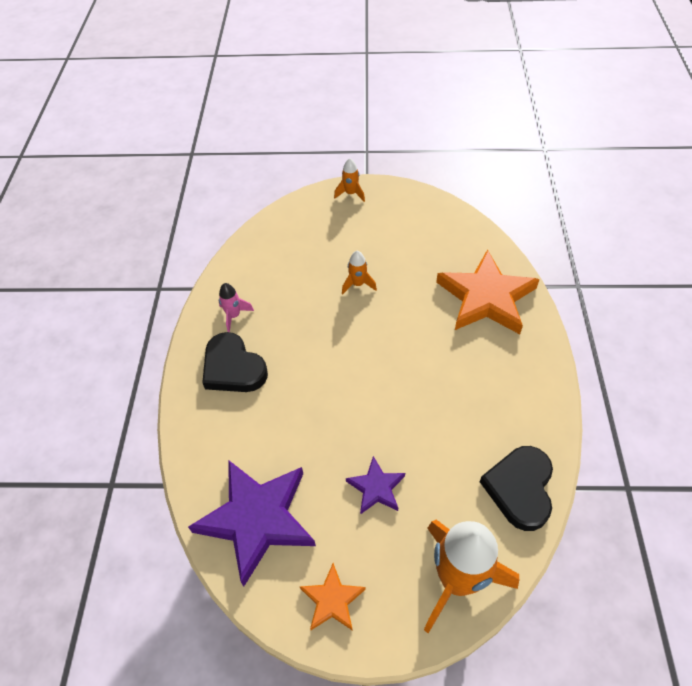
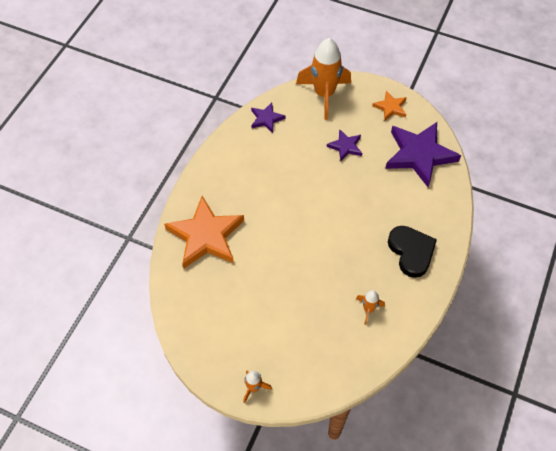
camera: 160 degrees left, 5 degrees up
pink rocket [219,283,254,332] -> none
orange rocket [342,251,377,294] -> orange rocket moved to [356,290,385,325]
black heart [480,446,553,531] -> purple star [251,102,285,133]

